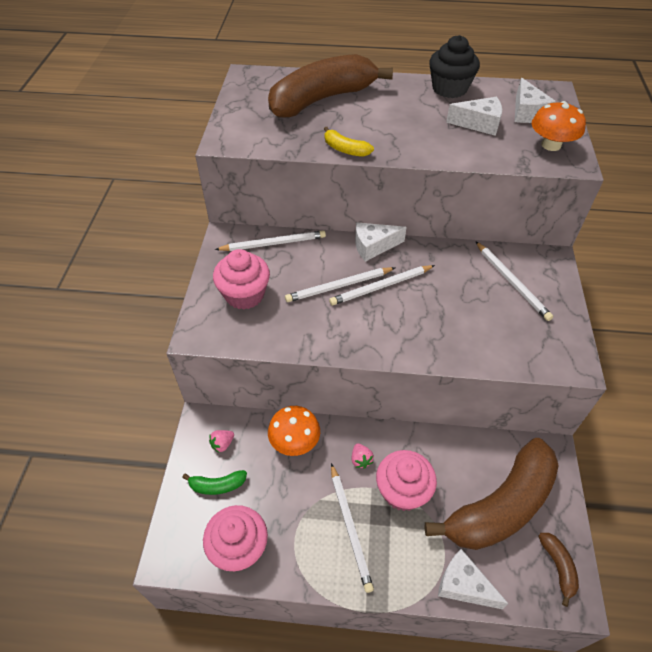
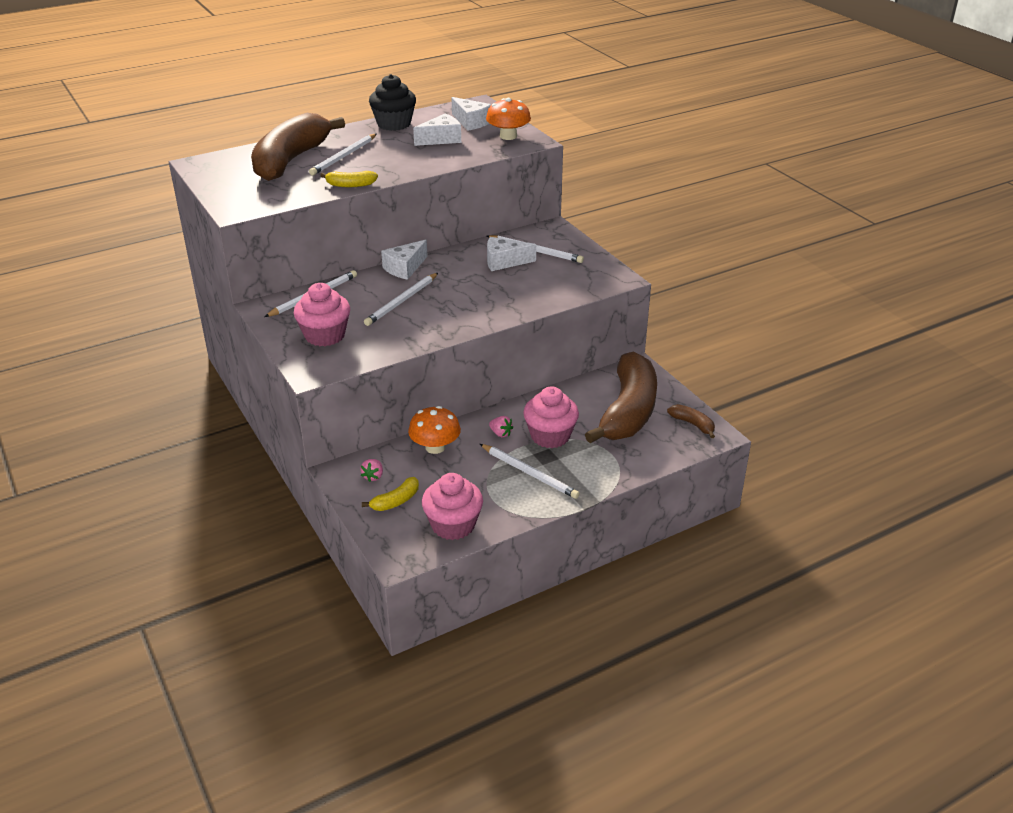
camera: 35 degrees left, 15 degrees down
green banana [182,470,247,495] -> yellow banana [362,477,419,511]
white pencil [329,265,435,305] -> white pencil moved to [309,134,377,176]
white cheese [438,549,509,609] -> white cheese moved to [487,237,536,271]

